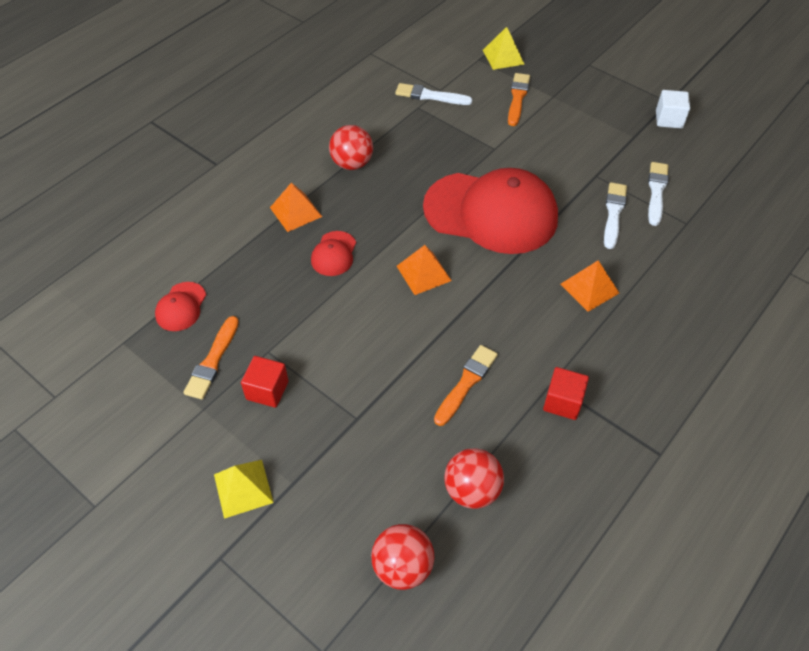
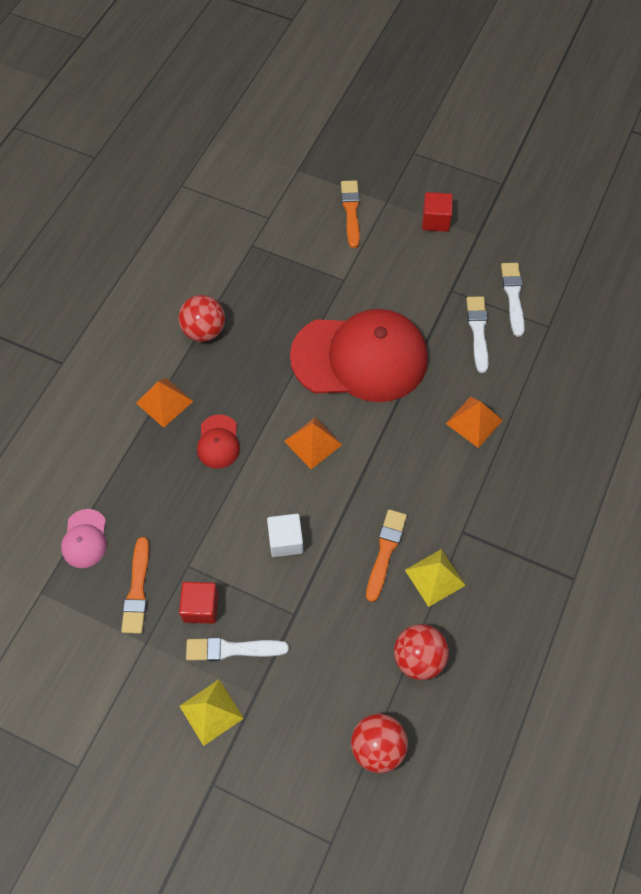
camera: 15 degrees left, 10 degrees up
red cap [155,282,206,331] -> pink cap [61,509,107,568]
white brush [395,83,473,105] -> white brush moved to [186,637,289,661]
yellow pyramid [483,27,524,70] -> yellow pyramid moved to [405,549,466,607]
red cube [543,367,589,420] -> red cube moved to [422,192,453,232]
white cube [656,90,690,129] -> white cube moved to [267,514,303,557]

